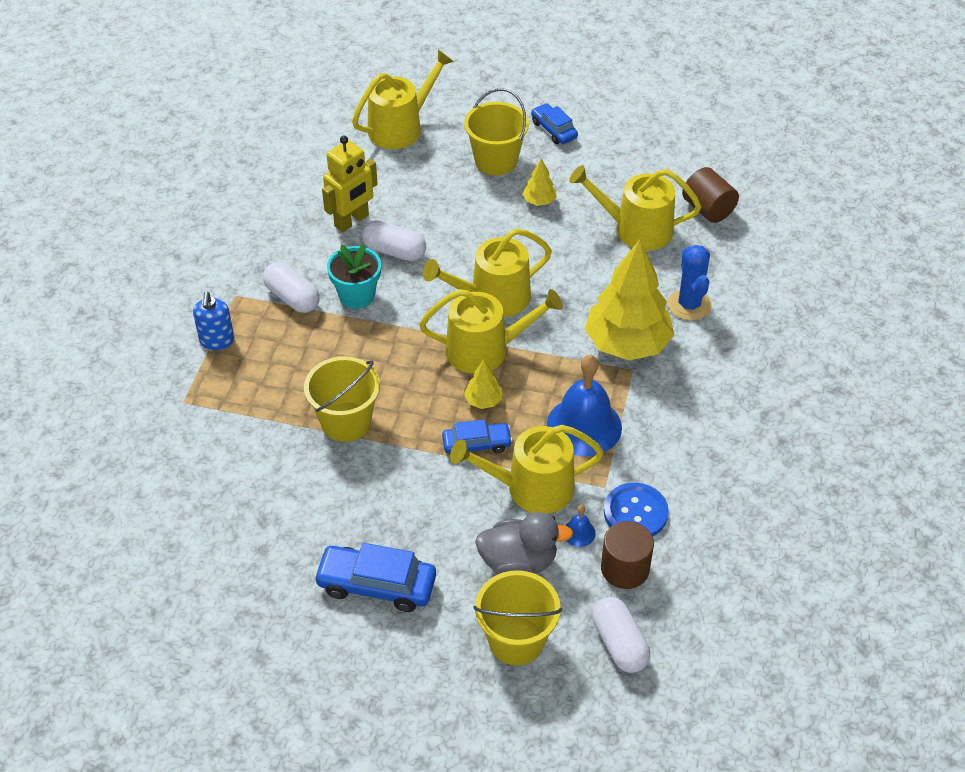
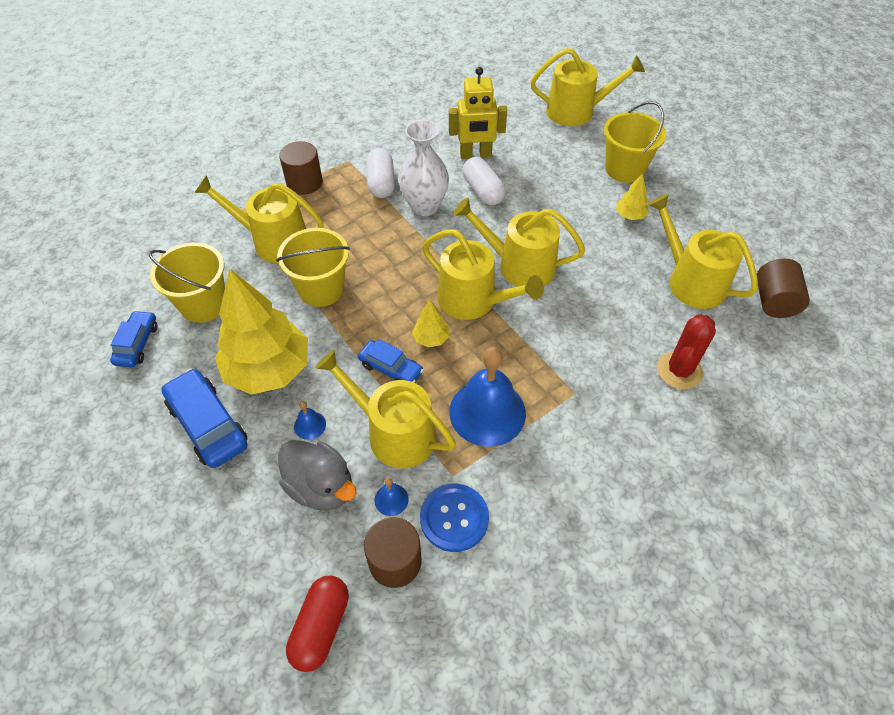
camera: 40 degrees right, 5 degrees up
blue soap dispenser [193,292,234,350] -> brown cylinder [279,141,323,195]
turquoise flower pot [327,244,381,309] -> white vase [398,120,449,216]
yellow bucket [473,570,562,666] -> yellow bucket moved to [149,243,225,323]
blue car [531,103,578,144] -> blue car moved to [110,310,157,367]
yellow tree [585,239,674,360] -> yellow tree moved to [215,269,308,395]
white capsule [592,597,650,673] -> red capsule [286,576,349,672]
blue cactus [668,245,711,320] -> red cactus [657,314,716,389]
none -> yellow watering can [194,175,324,263]
none -> blue bell [294,401,326,440]

